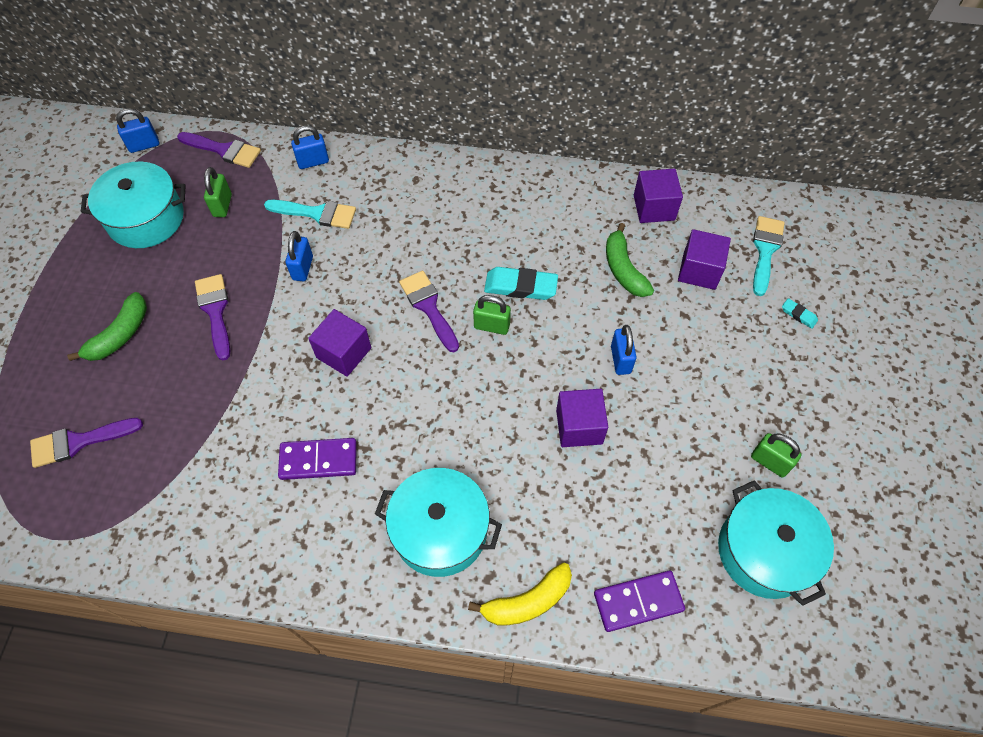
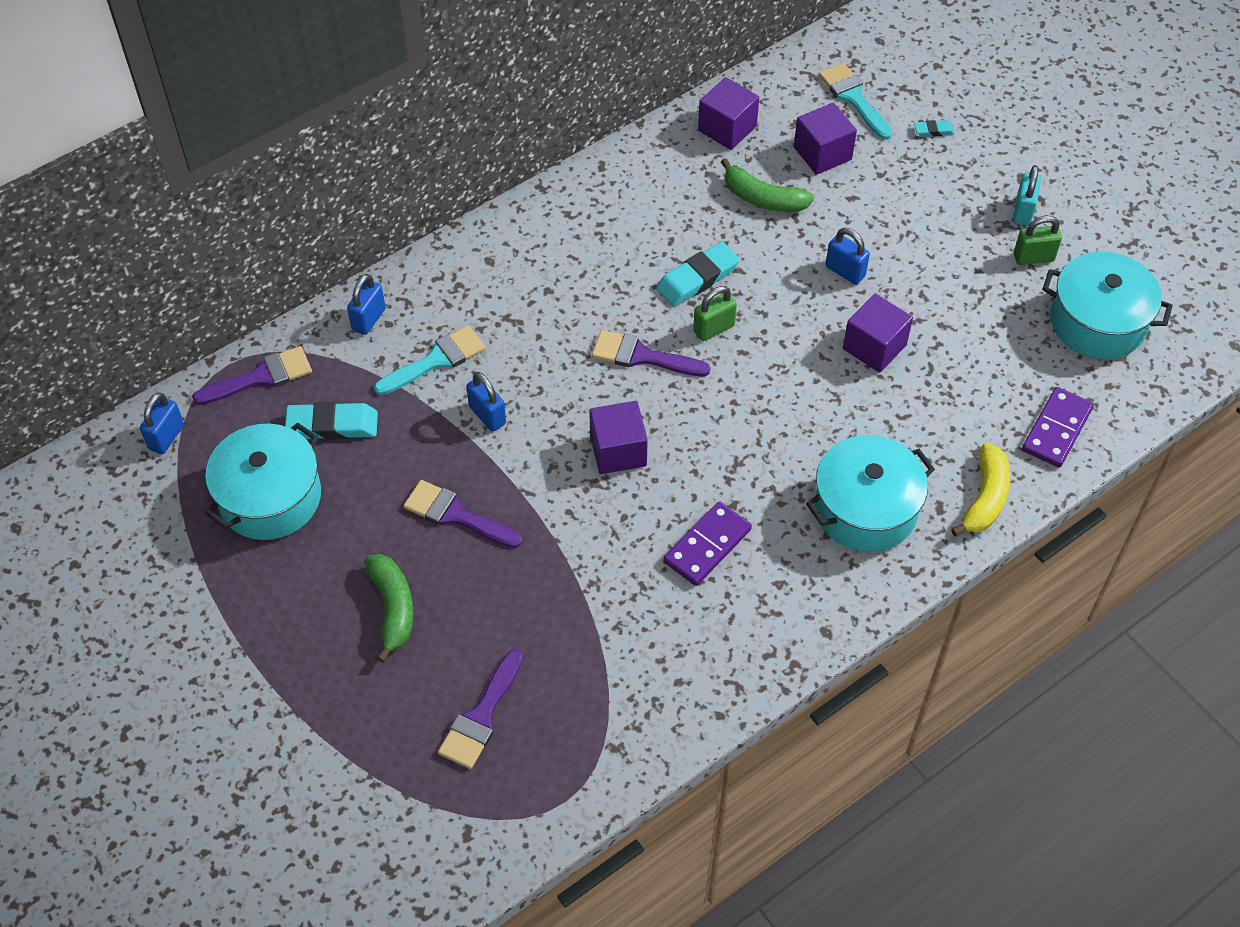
camera: 45 degrees left, 5 degrees down
green padlock [204,167,232,217] -> turquoise eraser [285,402,378,440]
none -> turquoise padlock [1013,165,1041,226]

